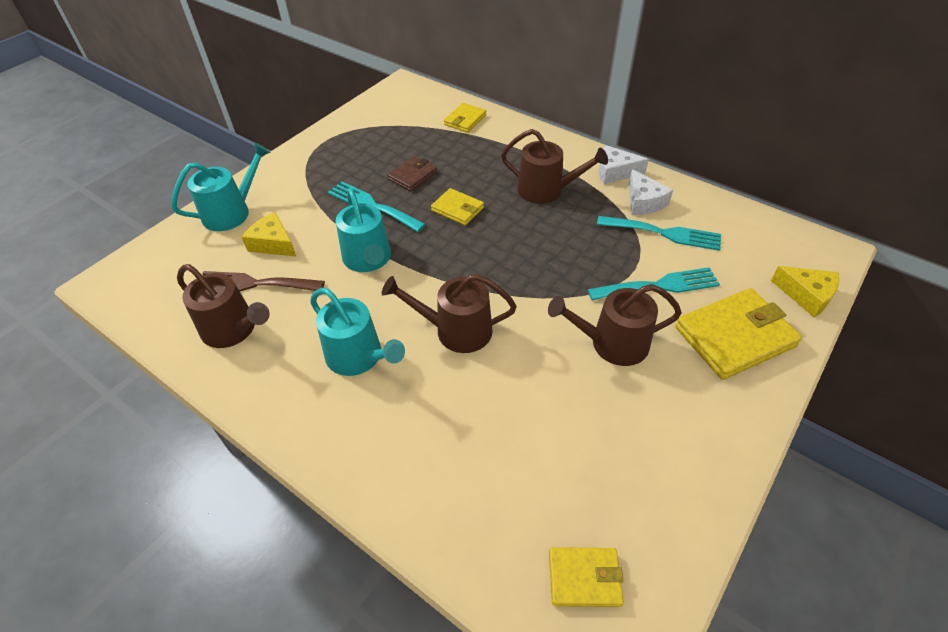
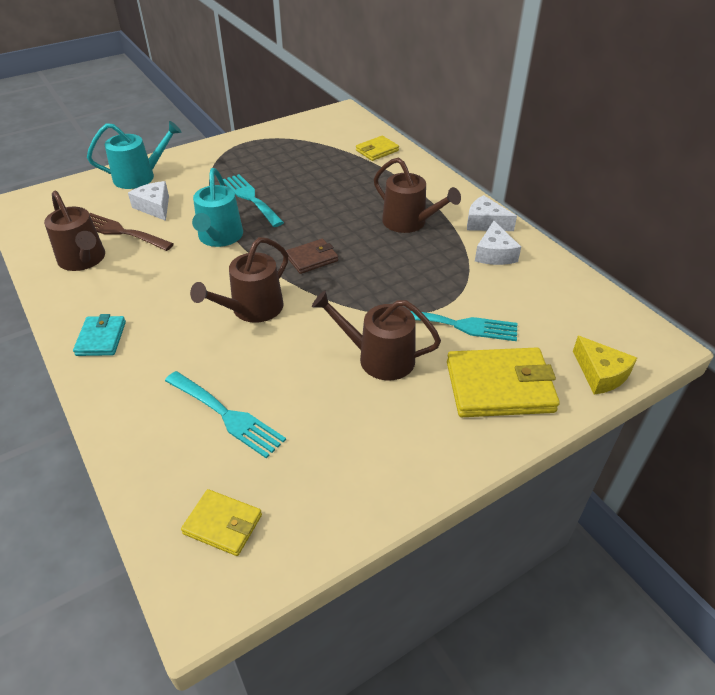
camera: 20 degrees right, 5 degrees down
yellow cheese [242,212,296,257] -> white cheese [128,181,169,221]
turquoise watering can [310,288,405,376] -> none
brown watering can [382,274,517,353] -> brown watering can turned 75 degrees counterclockwise [190,237,288,323]
brown wallet [387,156,437,191] -> brown wallet moved to [286,239,338,274]
yellow wallet [431,188,484,226] -> none
turquoise fork [597,216,721,251] -> turquoise fork moved to [165,371,286,459]
none -> turquoise wallet [73,314,126,356]

